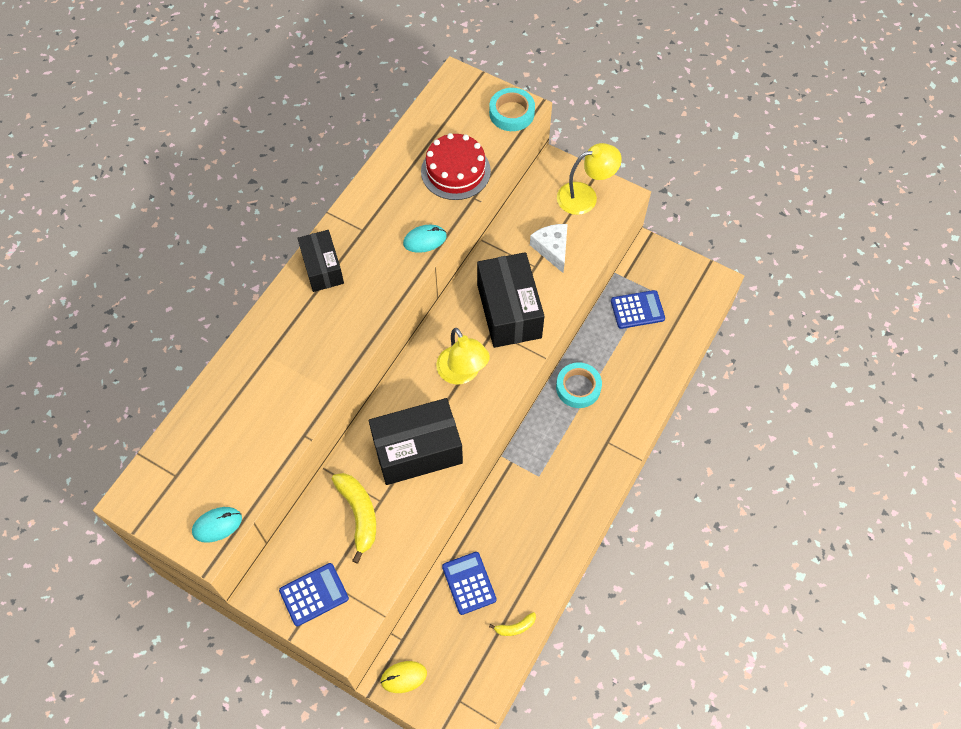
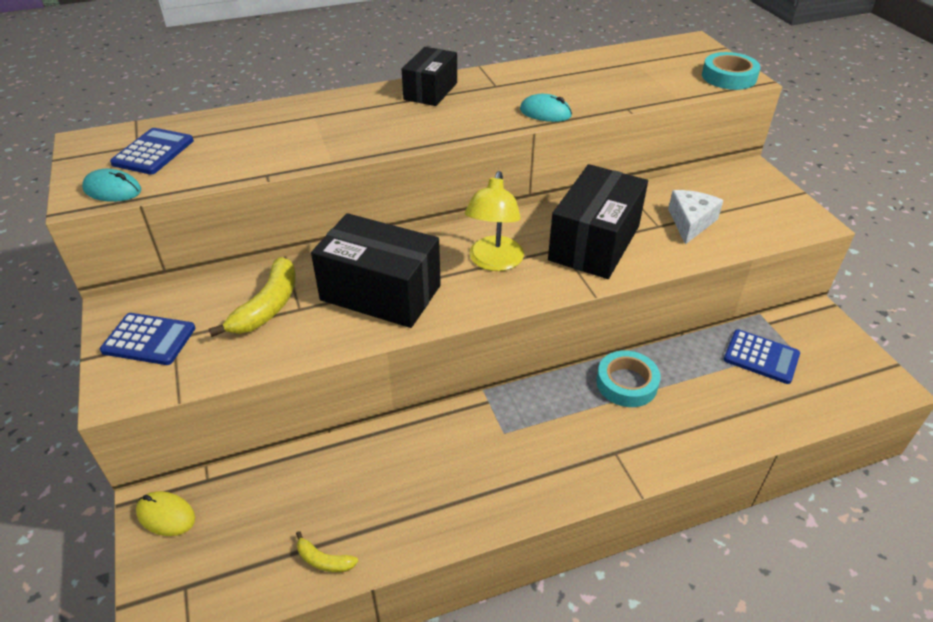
camera: 40 degrees right, 20 degrees down
red cake [421,133,491,200] -> none
blue calculator [442,552,497,615] -> blue calculator moved to [110,128,194,175]
yellow lamp [557,143,622,215] -> none

